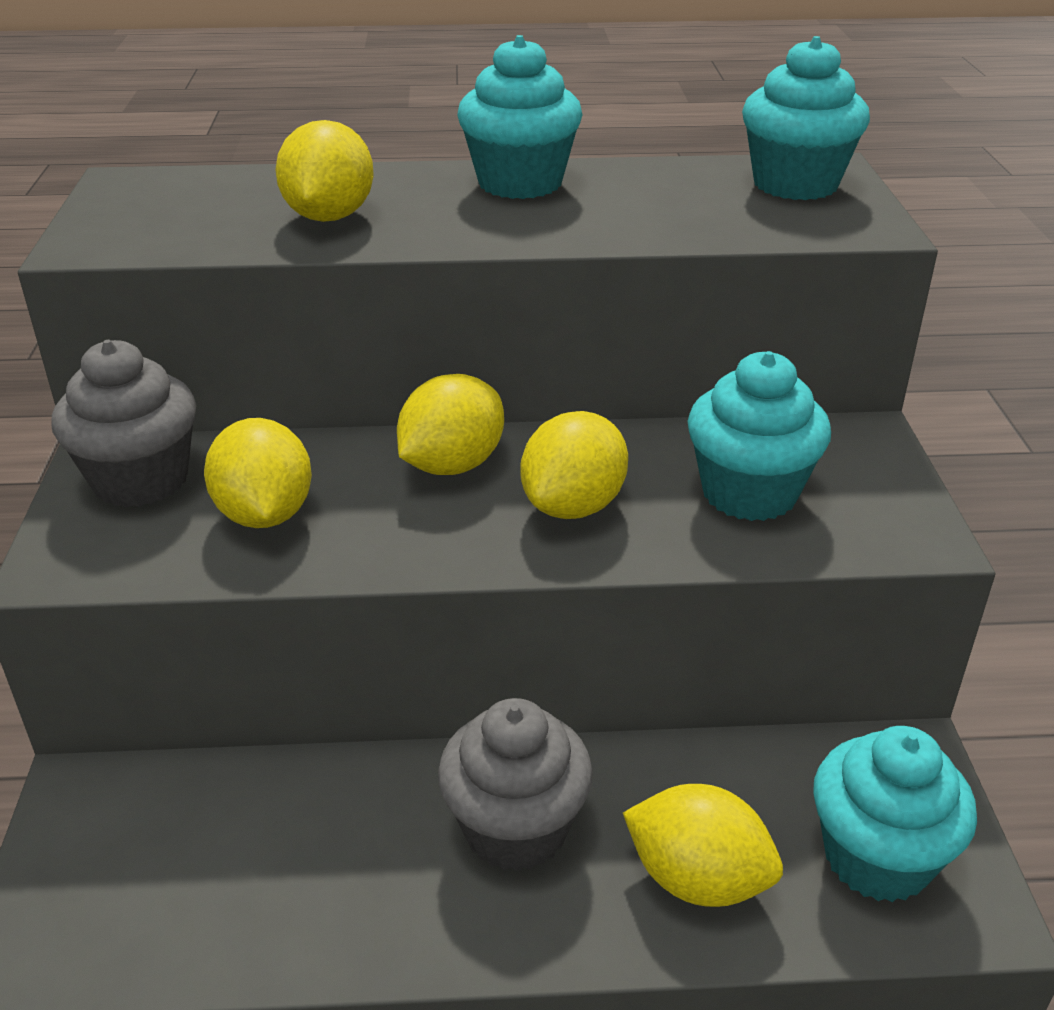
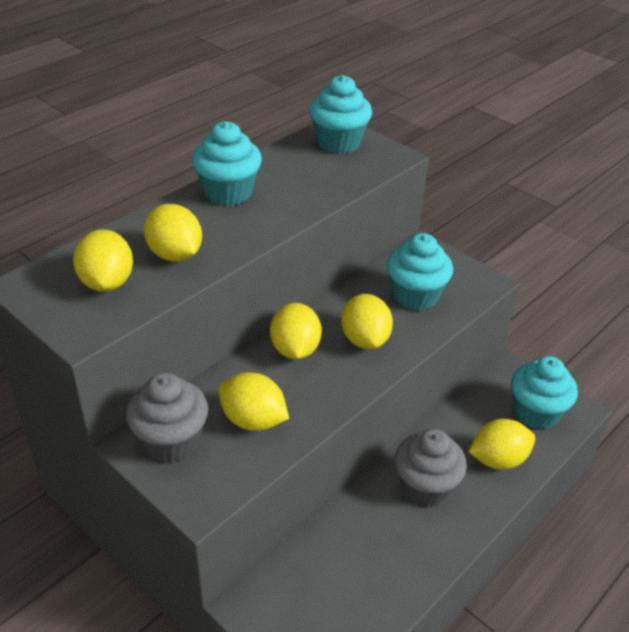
camera: 45 degrees left, 5 degrees up
none -> yellow lemon [73,230,133,292]

